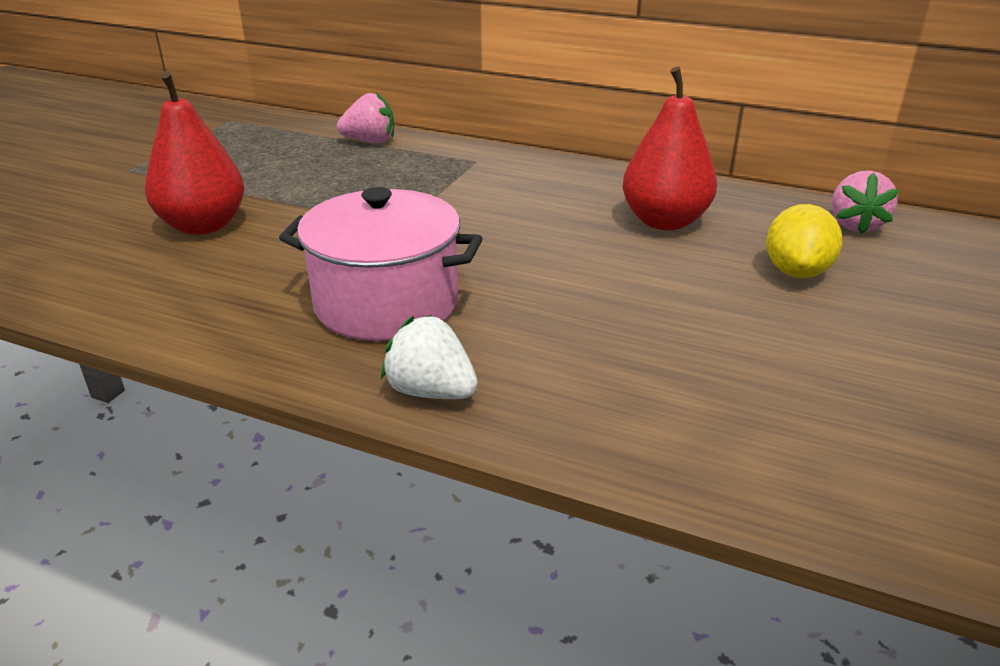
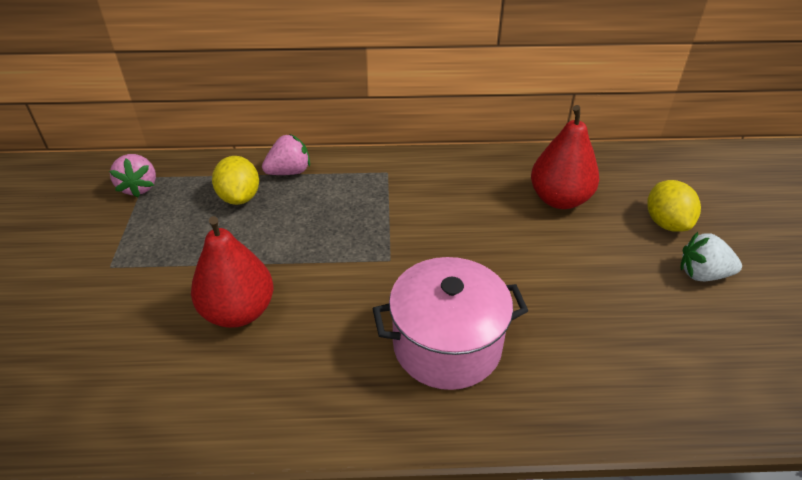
camera: 25 degrees left, 10 degrees up
white strawberry [381,315,478,399] -> white strawberry moved to [680,232,742,281]
pink strawberry [832,171,899,234] -> pink strawberry moved to [109,154,156,198]
none -> yellow lemon [212,156,259,205]

